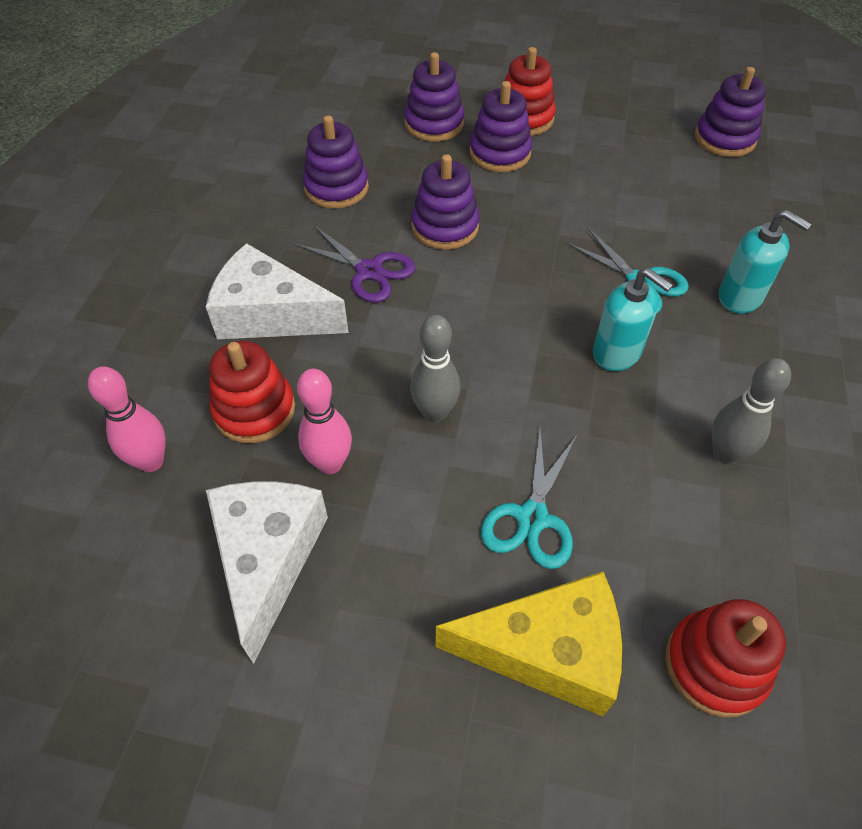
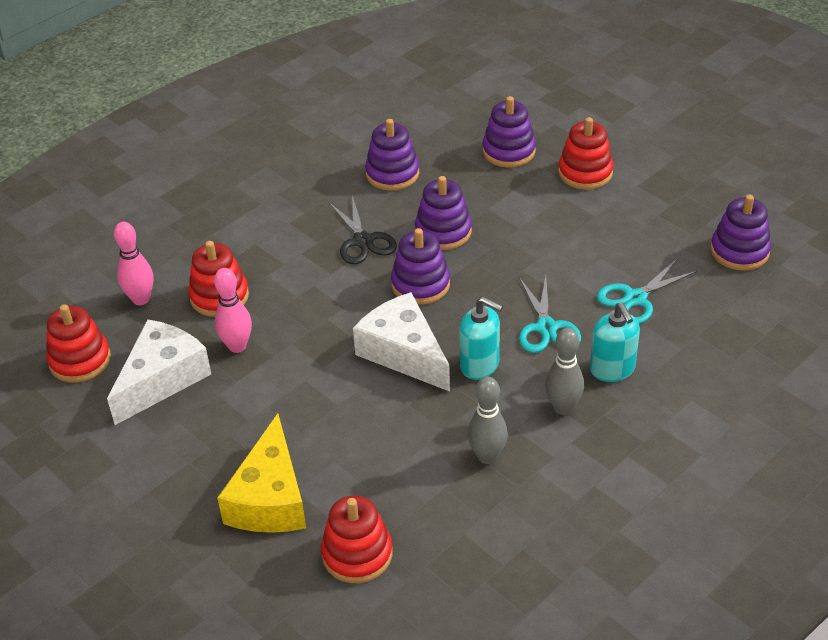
camera: 35 degrees right, 10 degrees down
white cheese [206,243,349,339] -> white cheese moved to [353,292,450,392]
purple scissors [293,225,415,303] -> black scissors [329,195,397,264]
grey bowling pin [410,315,461,423] -> grey bowling pin moved to [545,328,584,415]
yellow cheese [435,572,622,716] -> yellow cheese turned 60 degrees clockwise [217,414,306,533]
purple stacking toy [469,81,532,172] -> purple stacking toy moved to [391,228,450,305]
turquoise scissors [481,429,577,569] -> turquoise scissors moved to [597,258,698,324]
turquoise soap dispenser [593,268,673,371] -> turquoise soap dispenser turned 45 degrees counterclockwise [459,297,503,380]
none -> red stacking toy [46,304,111,382]

